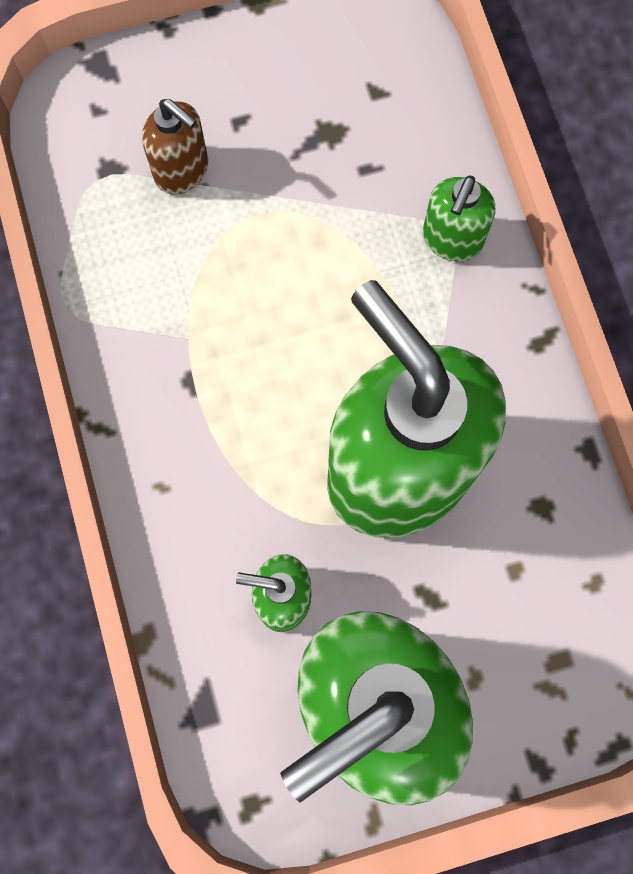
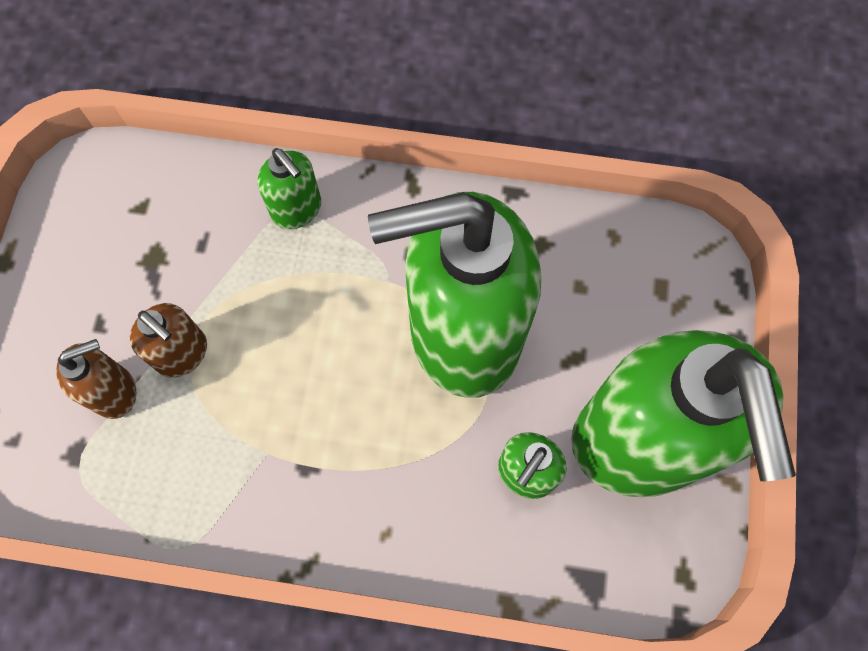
camera: 65 degrees left, 5 degrees down
none -> brown soap dispenser [129,303,207,378]

